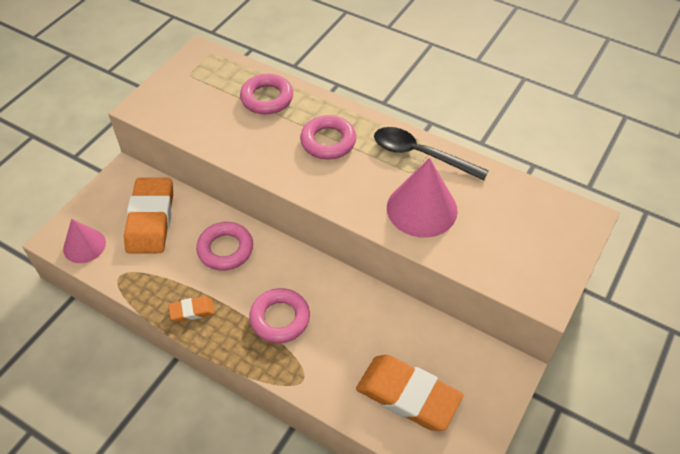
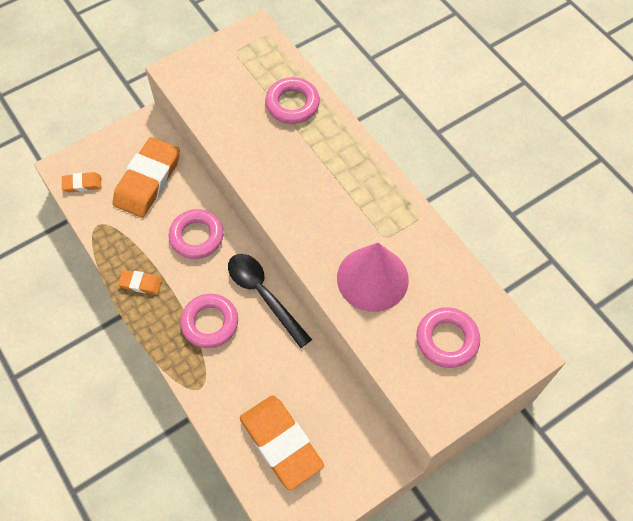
camera: 25 degrees right, 10 degrees up
pink cone [63,219,106,263] -> orange eraser [62,172,101,193]
pink ring [300,115,356,159] -> pink ring moved to [416,307,480,368]
black spoon [374,127,489,180] -> black spoon moved to [228,254,312,348]

